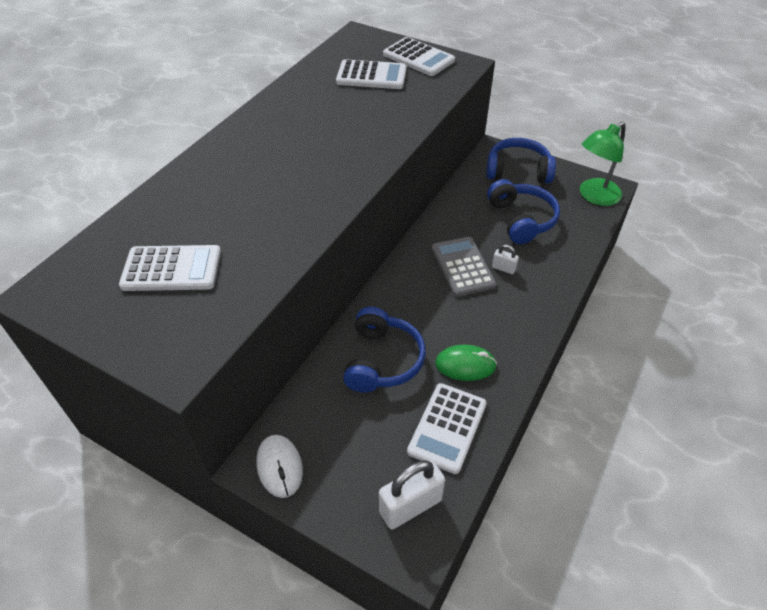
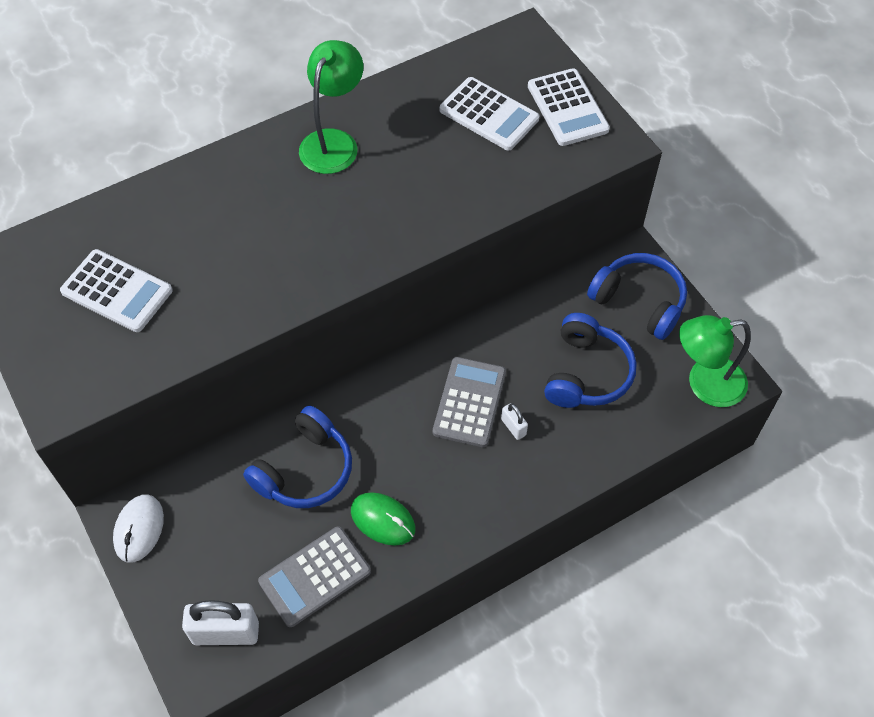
camera: 30 degrees right, 10 degrees up
white calculator [407,383,487,474] -> grey calculator [258,526,371,627]
none -> green lamp [299,40,363,174]

